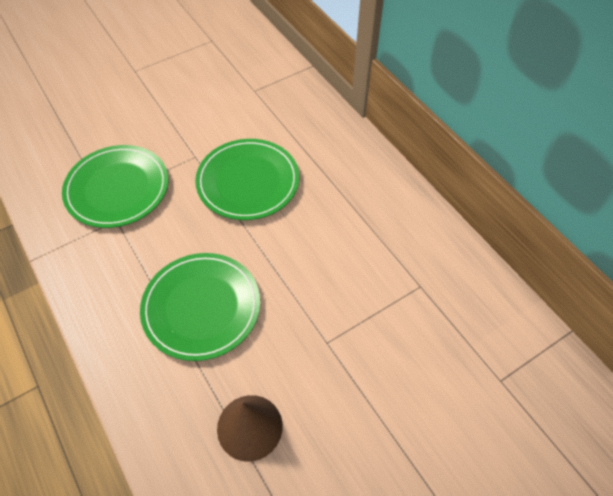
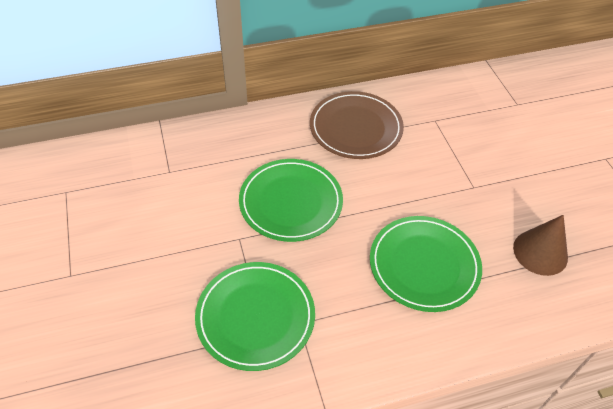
camera: 75 degrees left, 5 degrees down
none -> brown plate [310,91,404,159]

